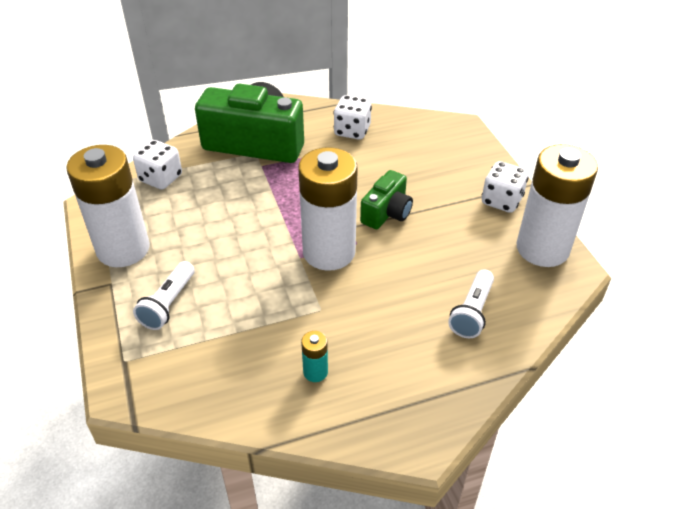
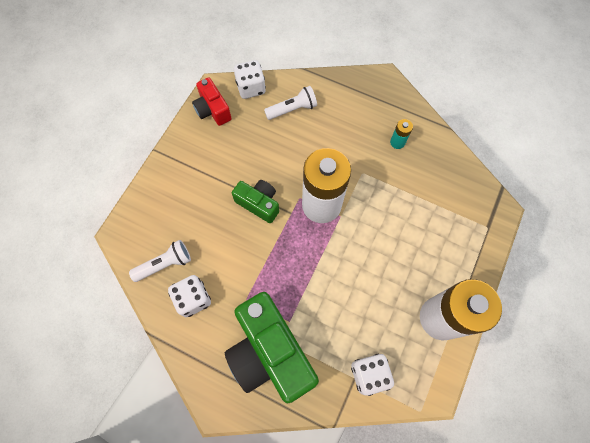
camera: 135 degrees left, 25 degrees up
white flashlight [133,261,194,330] -> white flashlight moved to [129,240,191,282]
green camera [360,170,413,229] -> green camera turned 45 degrees clockwise [232,180,279,223]
white dice [482,161,529,213] -> white dice moved to [234,60,266,99]
white battery [516,144,598,267] -> red camera [192,77,232,126]

